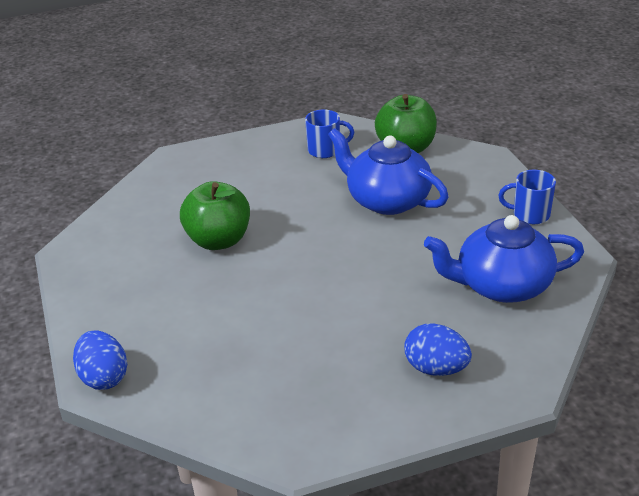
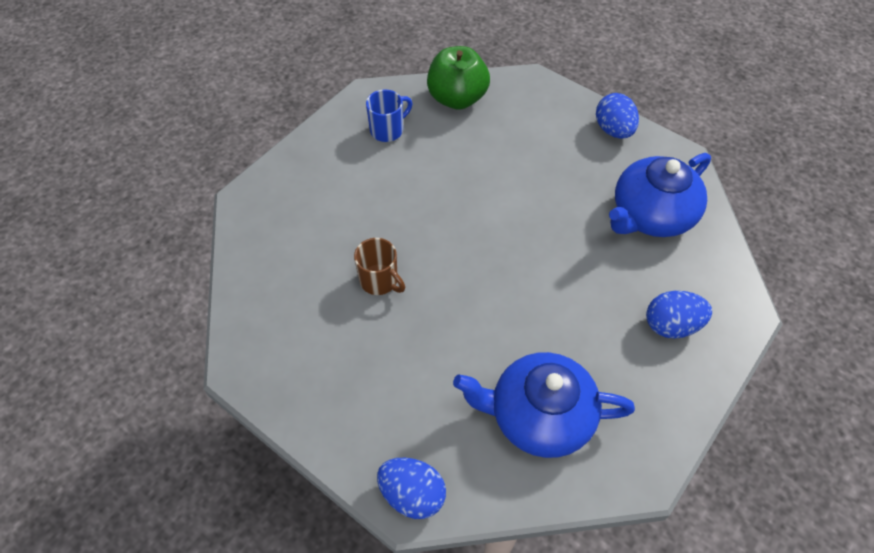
camera: 35 degrees left, 20 degrees up
green apple [180,181,250,250] -> brown mug [354,238,405,295]
blue teapot [328,128,449,215] -> blue teapot moved to [453,352,635,458]
blue mug [498,170,556,224] -> blue egg [596,93,639,139]

